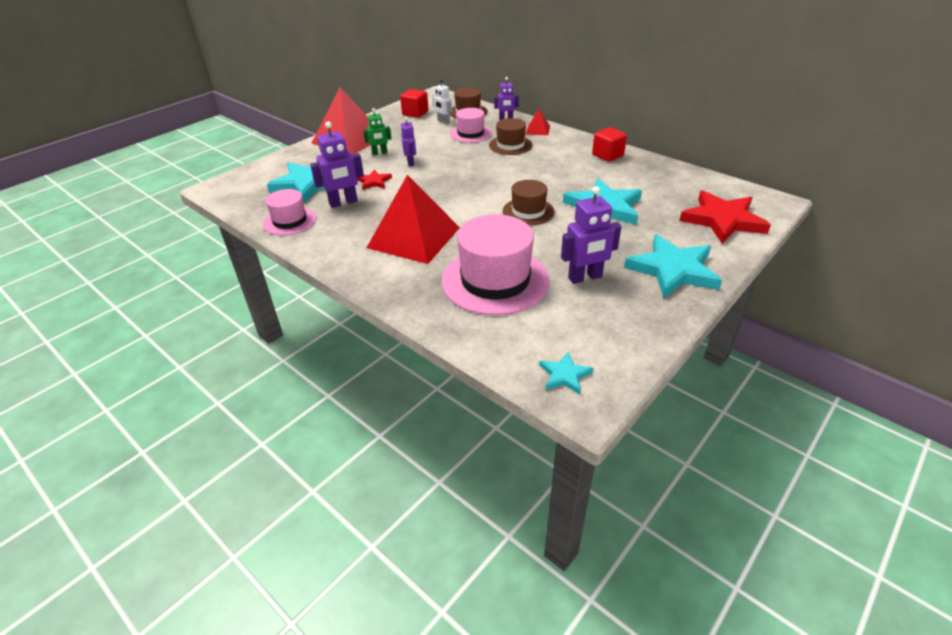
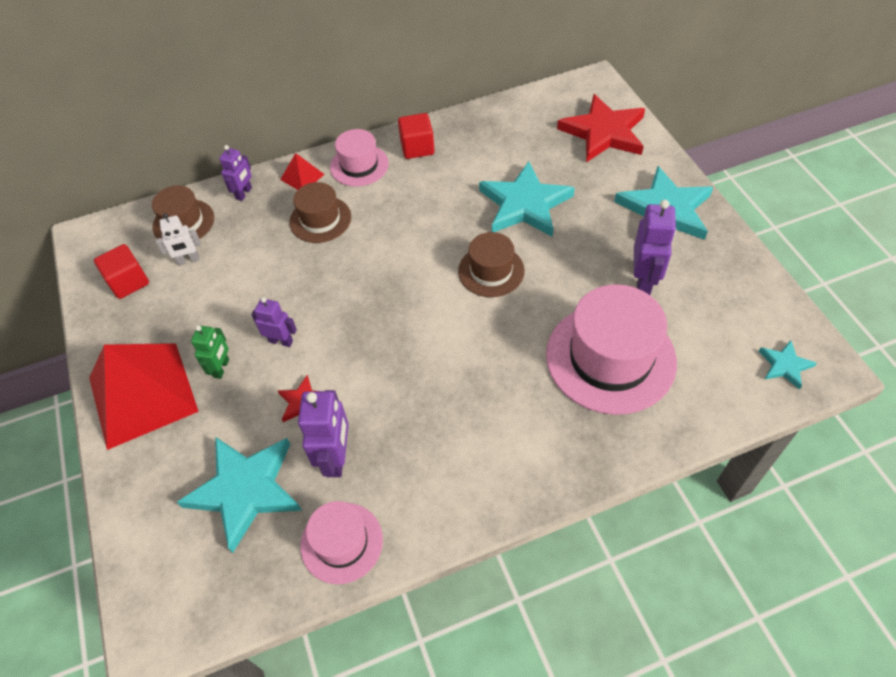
camera: 60 degrees left, 15 degrees up
red pyramid [367,175,460,264] -> none
pink hat [450,108,492,143] -> pink hat moved to [330,129,389,186]

